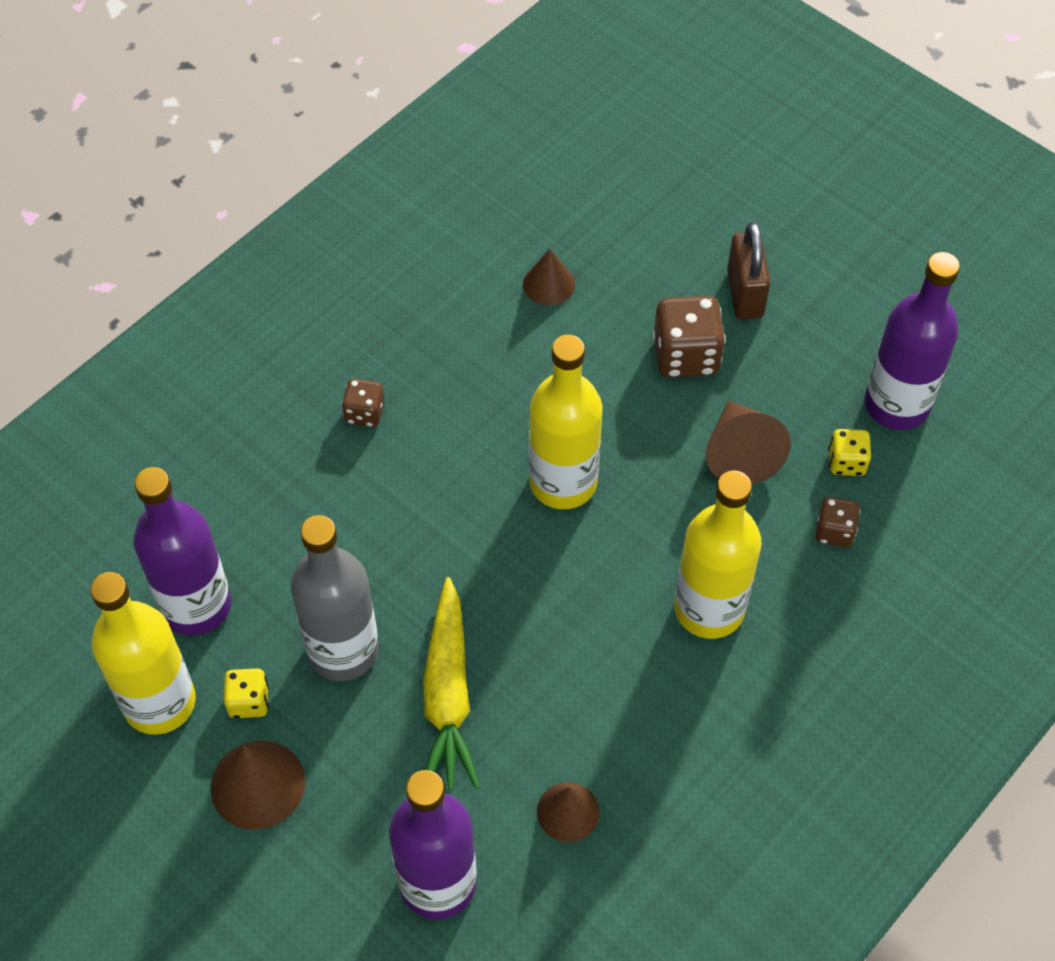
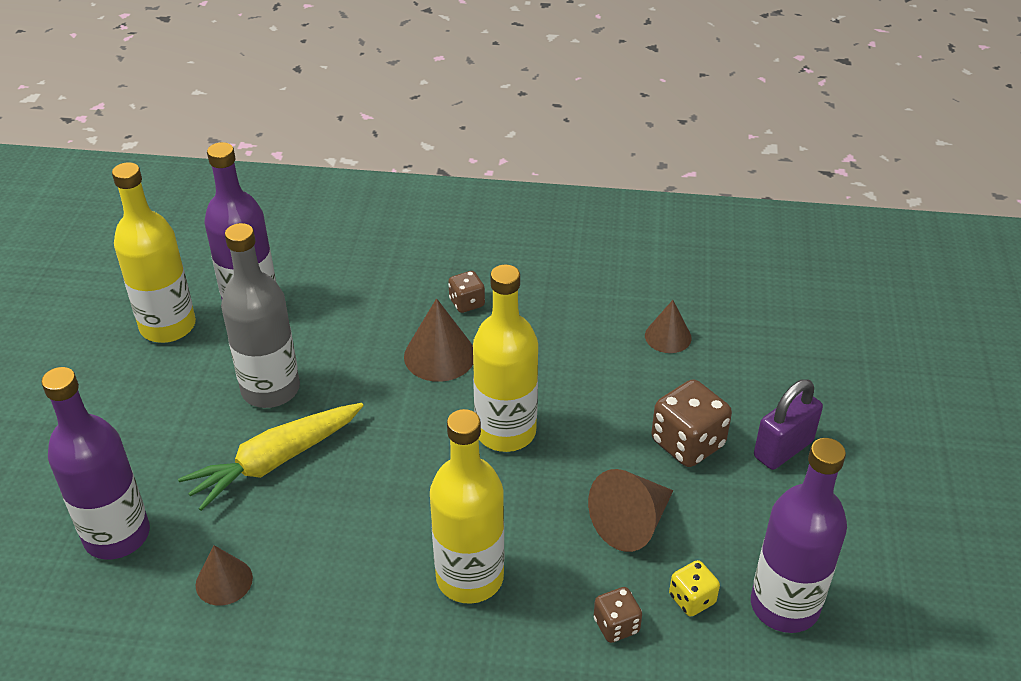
camera: 55 degrees right, 15 degrees down
brown cone [211,741,305,830] -> brown cone moved to [404,298,473,382]
yellow dice [224,668,269,718] -> none
brown padlock [727,222,770,319] -> purple padlock [754,379,823,470]

